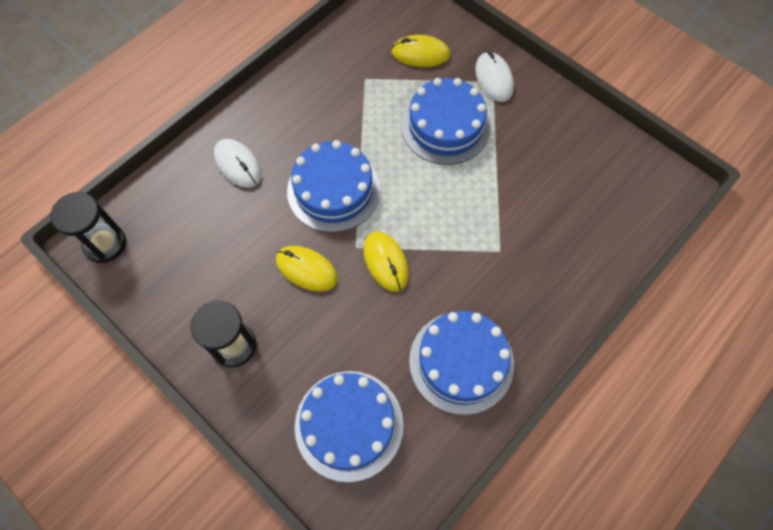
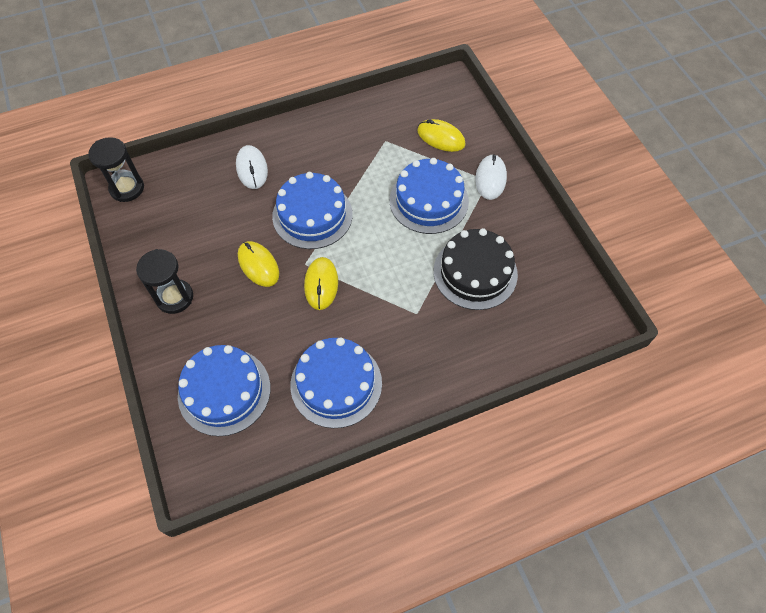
camera: 25 degrees right, 5 degrees down
none -> black cake [433,228,518,310]

